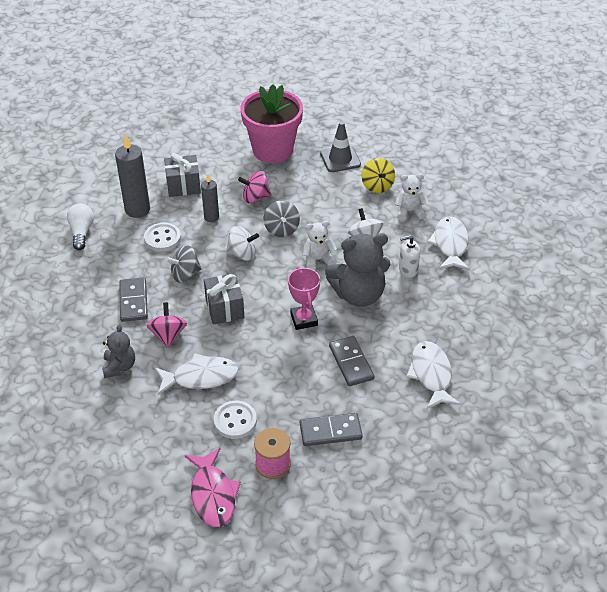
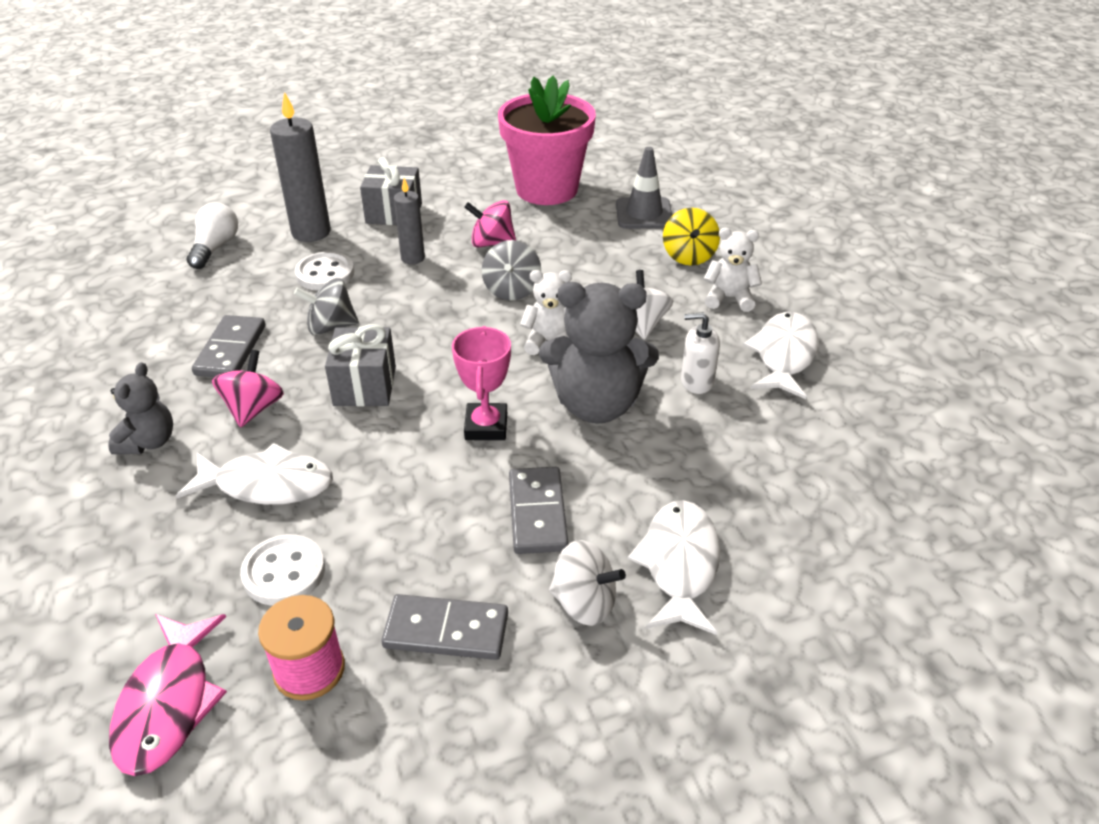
camera: 15 degrees right, 5 degrees down
white spinning top [226,226,259,261] -> white spinning top moved to [549,540,626,626]

